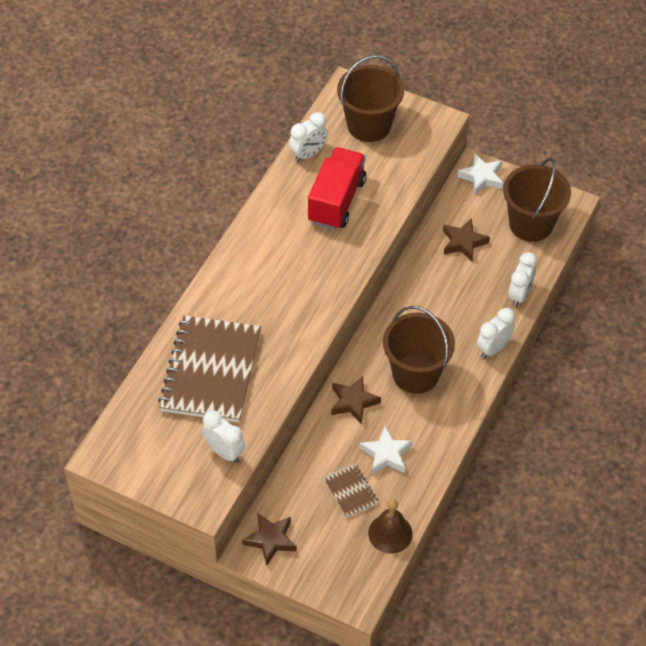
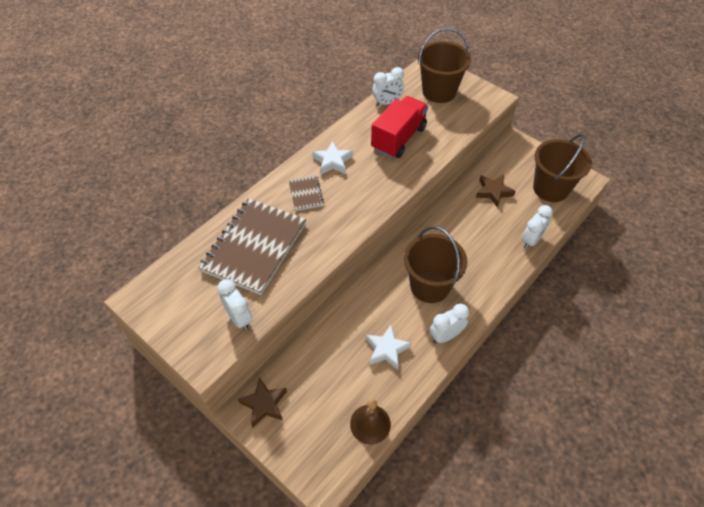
camera: 15 degrees right, 0 degrees up
brown notebook [323,463,379,518] -> brown notebook moved to [288,175,324,211]
brown star [331,376,381,424] -> none
white star [457,153,503,195] -> white star moved to [312,141,353,175]
white clock [477,308,515,359] -> white clock moved to [430,304,469,343]

